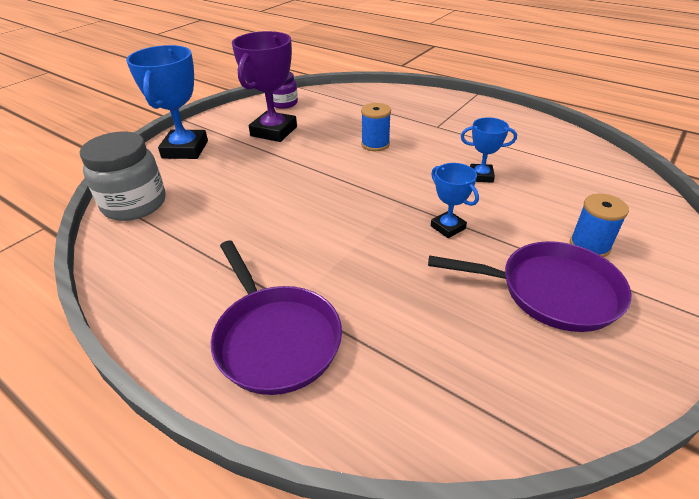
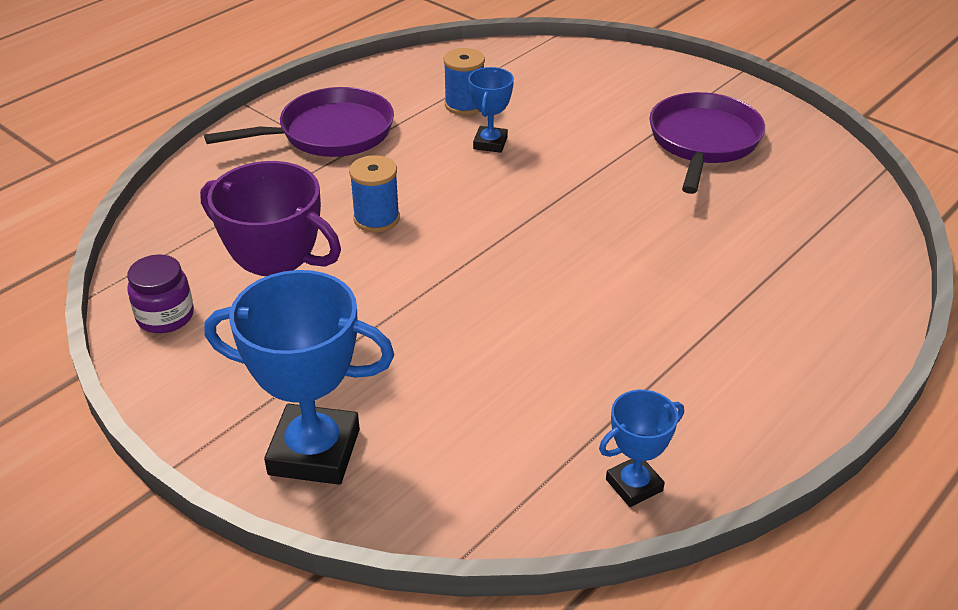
camera: 85 degrees left, 0 degrees up
grey jar [80,132,166,221] -> none
purple pan [211,240,342,395] -> purple pan moved to [204,87,394,157]
blue trophy [431,163,479,238] -> blue trophy moved to [599,390,684,507]
blue spool [570,194,629,257] -> blue spool moved to [444,48,485,115]

